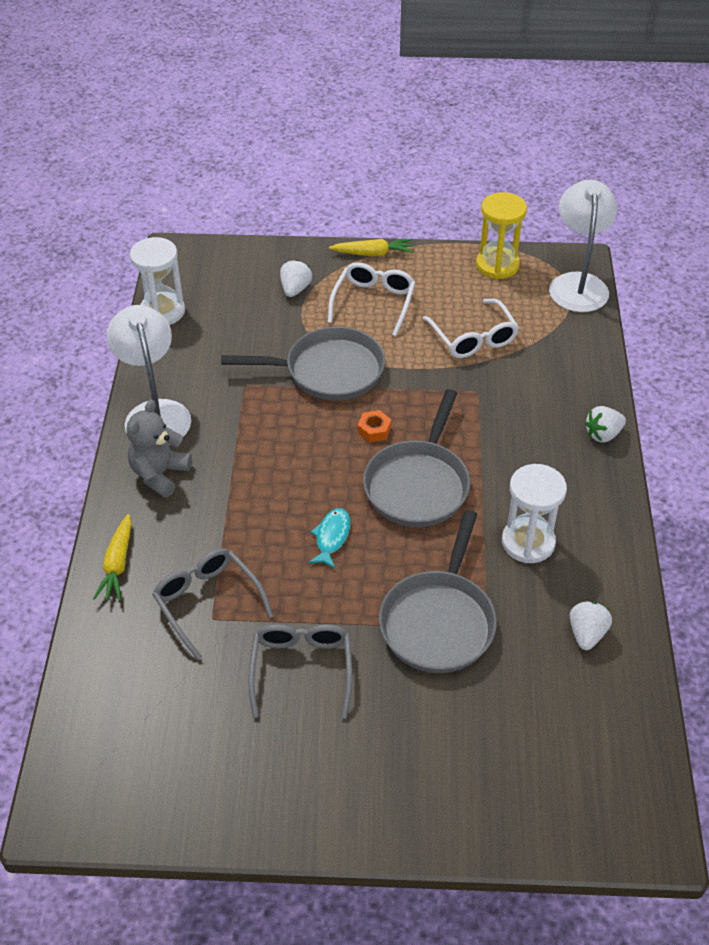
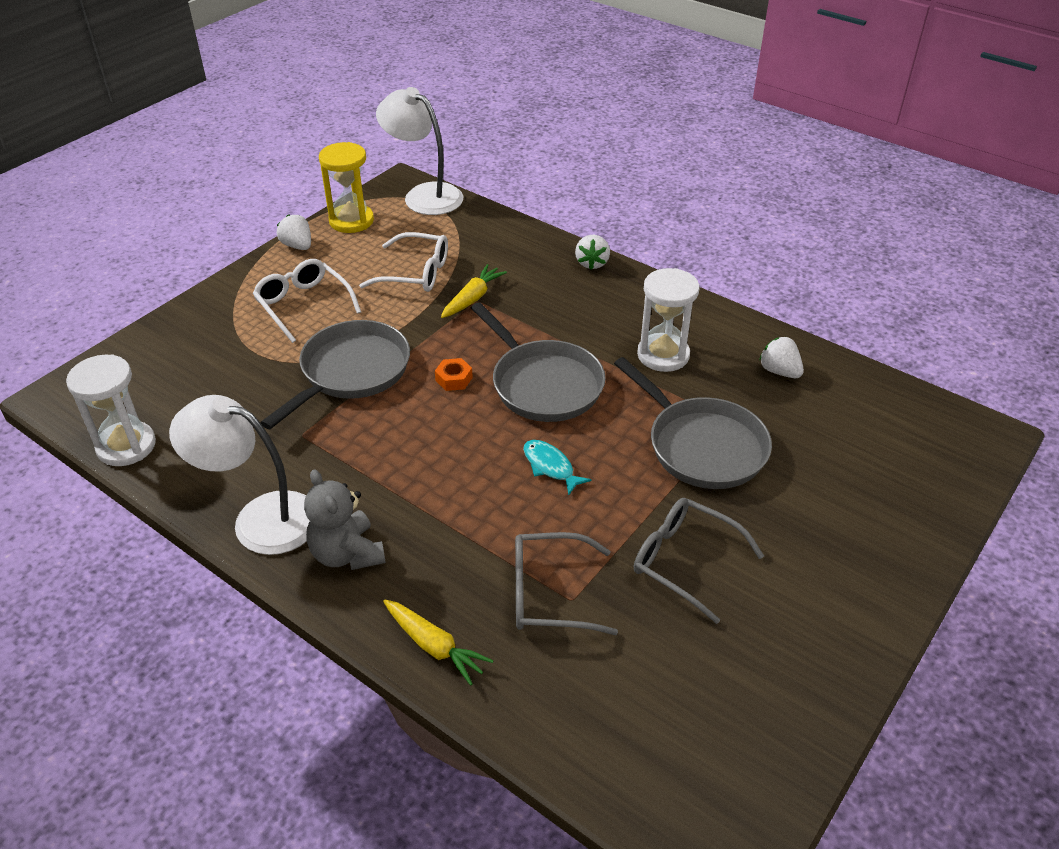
camera: 55 degrees left, 5 degrees down
white strawberry [280,260,312,297] -> white strawberry moved to [277,214,311,250]
yellow carrot [329,238,414,256] -> yellow carrot moved to [441,264,507,318]

